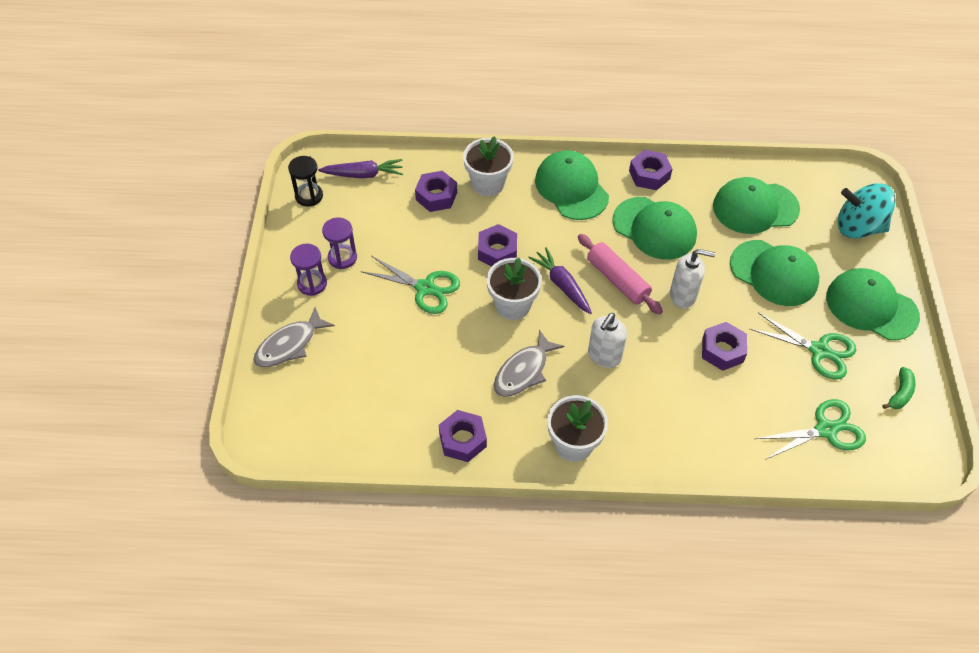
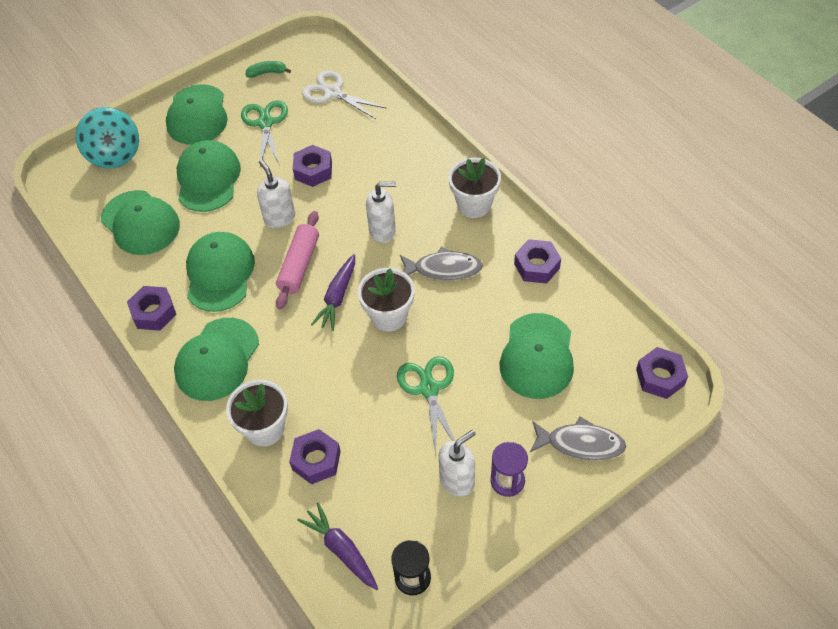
camera: 125 degrees left, 0 degrees up
purple hourglass [322,217,357,269] -> white soap dispenser [439,430,476,497]
purple nut [478,224,517,267] -> purple nut moved to [636,347,688,399]
green scissors [755,399,866,460] -> white scissors [302,70,387,119]
none -> green cap [500,313,574,399]

